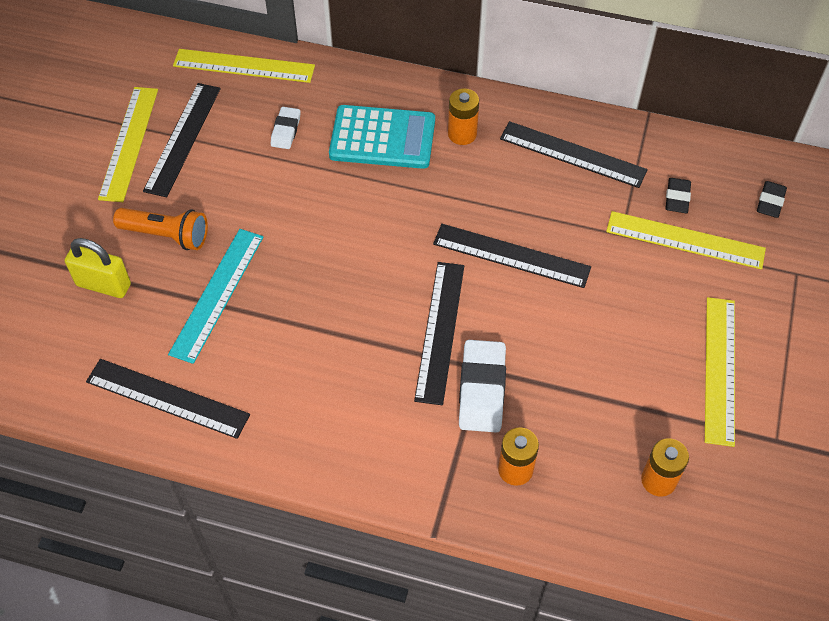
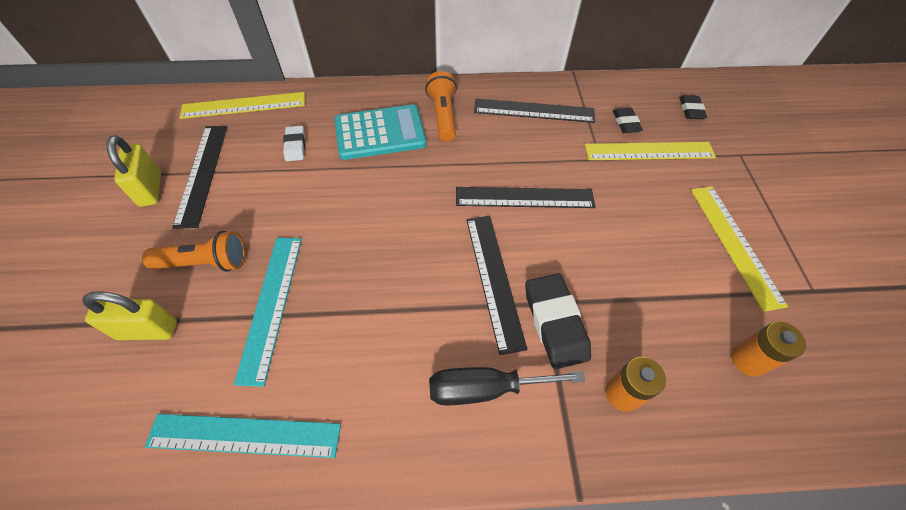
camera: 20 degrees left, 0 degrees up
black ruler [86,359,250,439] -> turquoise ruler [145,414,341,458]
yellow ruler [98,87,158,202] -> yellow padlock [106,135,161,207]
orange battery [448,88,479,145] -> orange flashlight [425,71,457,142]
white eraser [459,340,506,433] -> black eraser [525,274,591,369]
none -> black screwdriver [429,367,585,406]

